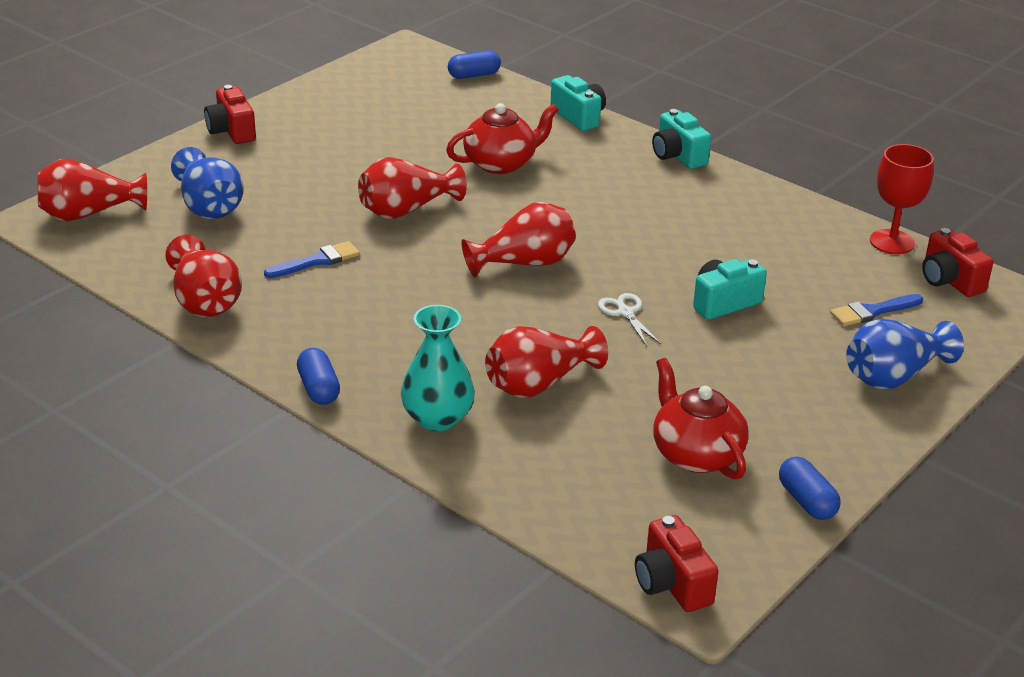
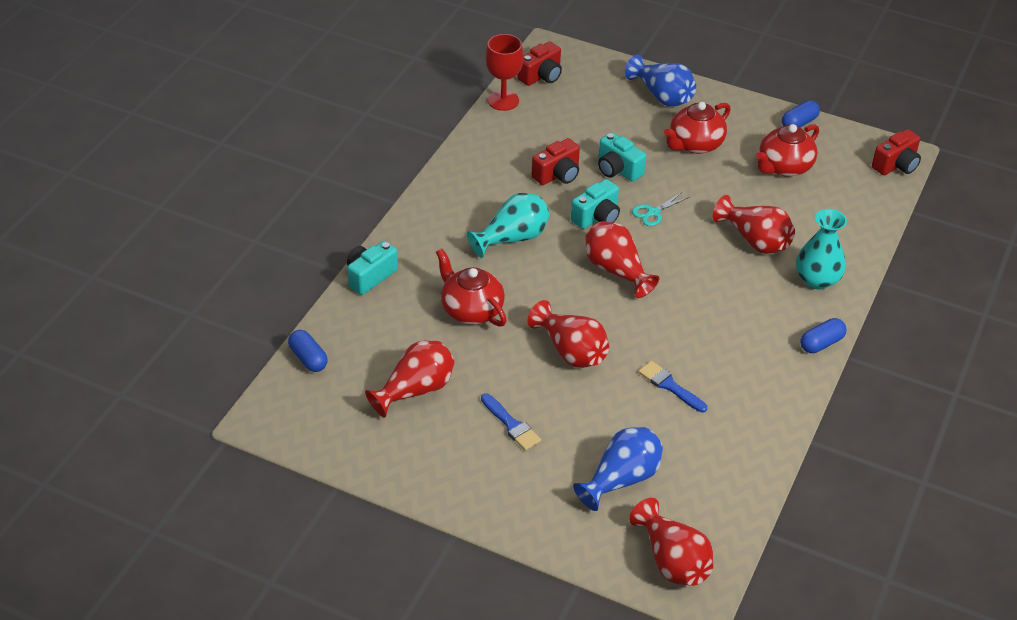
camera: 105 degrees left, 10 degrees up
red vase [165,235,242,317] -> red vase moved to [365,341,455,418]
red camera [204,85,256,144] -> red camera moved to [532,138,580,185]
white scissors [598,293,661,346] -> turquoise scissors [632,192,690,226]
turquoise camera [652,109,711,169] -> turquoise camera moved to [571,179,620,229]
blue brush [830,294,923,326] -> blue brush moved to [481,393,541,451]
none -> turquoise vase [467,193,550,258]
none -> red teapot [664,102,731,154]

